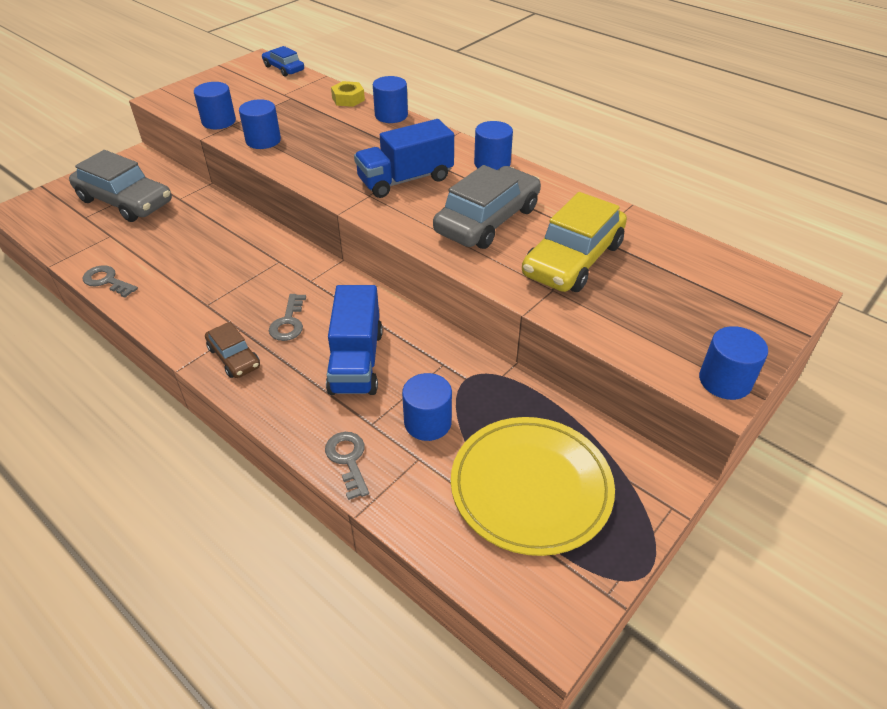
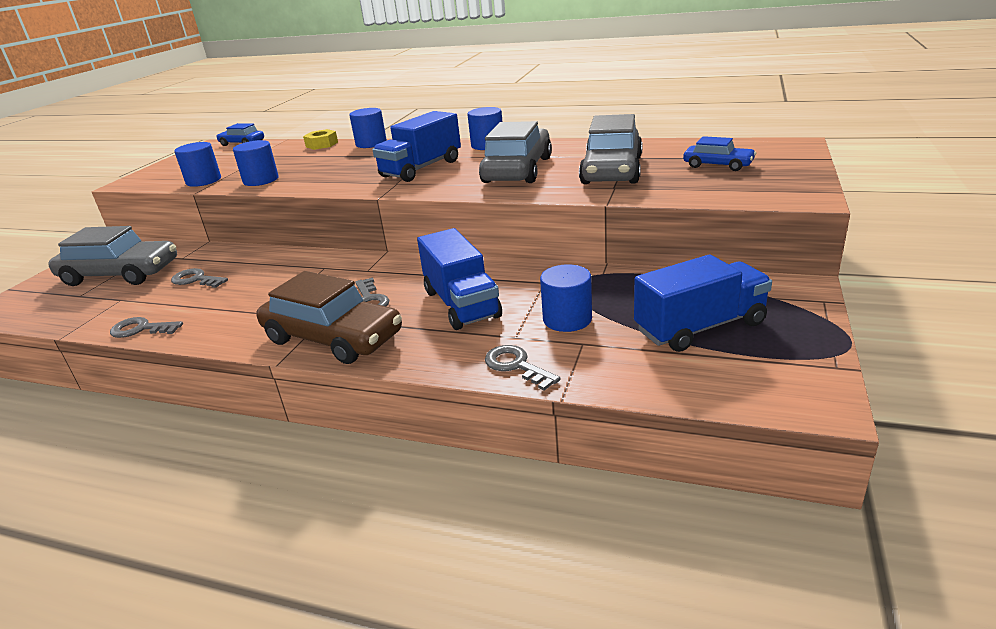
camera: 20 degrees left, 15 degrees down
brown car [205,322,260,378] -> brown car [256,271,402,364], size x1.88
yellow plate [451,417,615,556] -> blue truck [634,254,772,352]
yellow car [522,192,627,292] -> grey car [579,114,643,184]
blue cylinder [699,326,768,400] -> none
none -> grey key [171,268,228,288]
none -> blue car [683,136,756,171]

